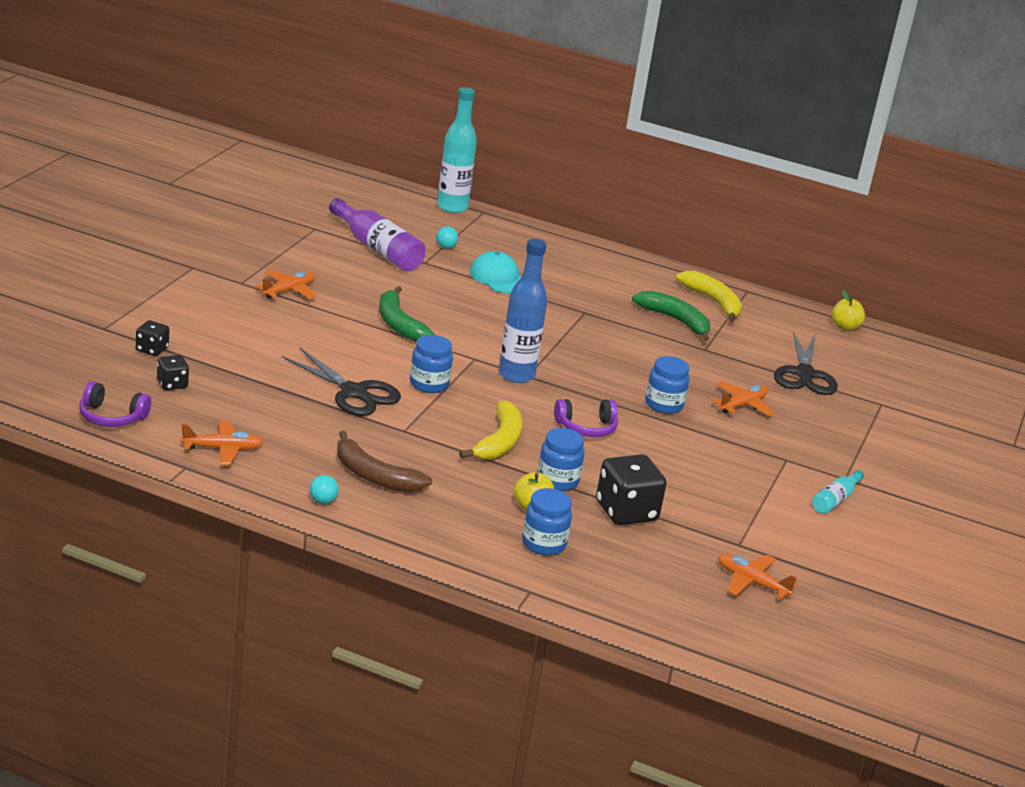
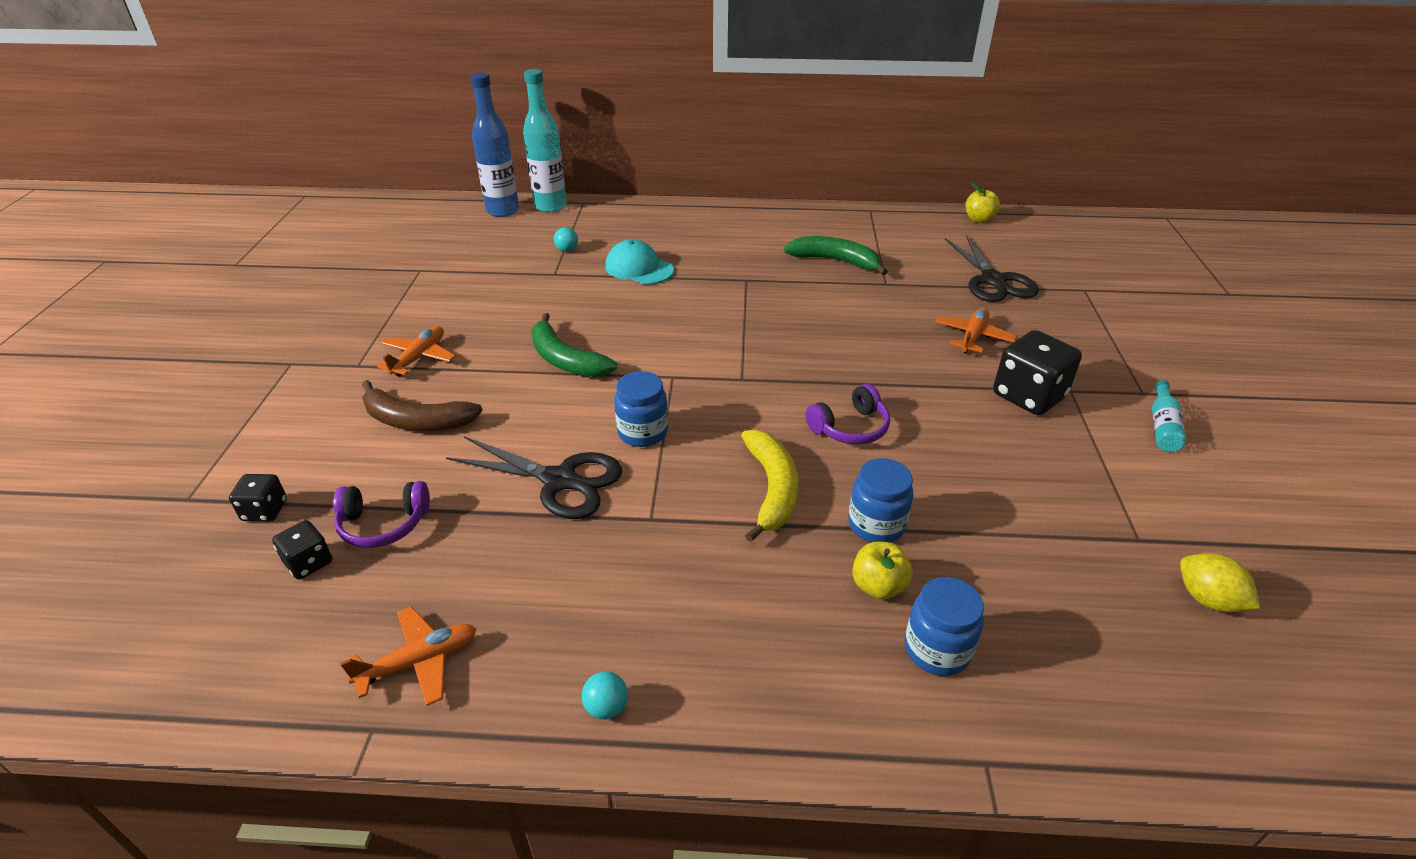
camera: 15 degrees left, 10 degrees up
purple headphones [79,381,151,427] -> purple headphones moved to [333,481,430,548]
purple bottle [329,198,426,271] -> none
brown banana [337,431,432,492] -> brown banana moved to [362,380,483,431]
blue bottle [499,239,547,383] -> blue bottle moved to [470,72,519,217]
black dice [596,454,666,525] -> black dice moved to [993,330,1082,415]
blue jar [645,356,690,414] -> none
yellow banana [676,271,742,322] -> none
orange plane [718,554,797,599] -> yellow lemon [1180,553,1260,612]

